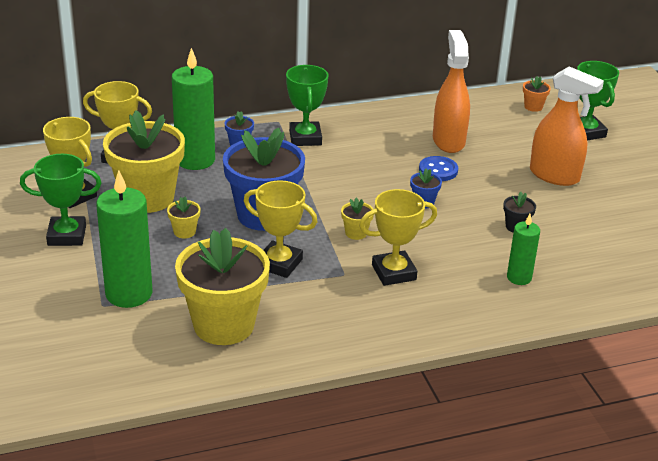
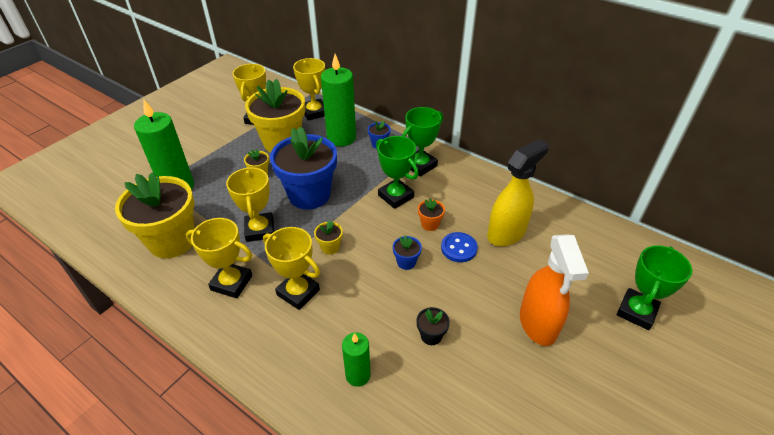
camera: 55 degrees right, 10 degrees up
green trophy [20,154,102,246] -> green trophy moved to [376,136,419,209]
orange spray bottle [433,30,470,153] -> yellow spray bottle [487,139,549,246]
orange flower pot [523,76,551,112] -> orange flower pot moved to [418,198,445,231]
none -> yellow trophy [186,218,252,298]

